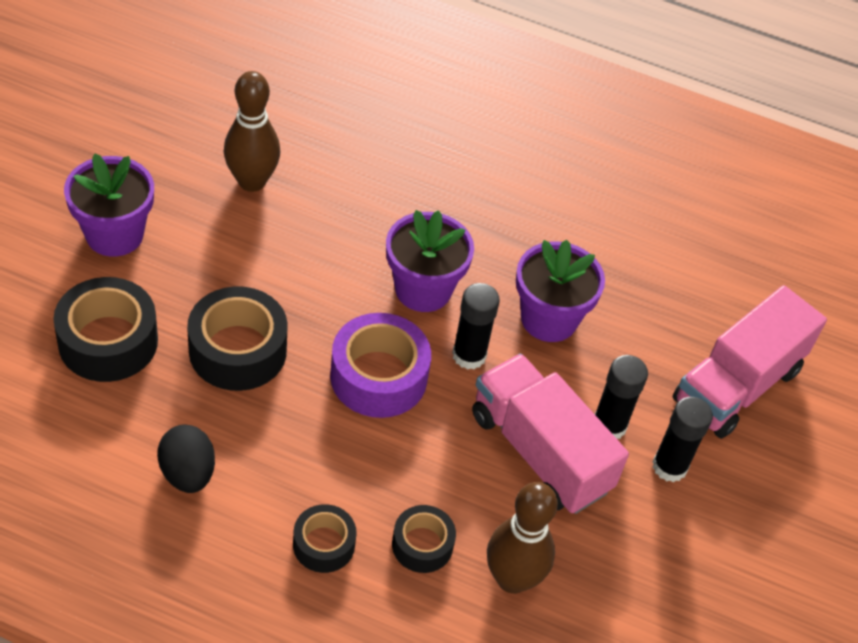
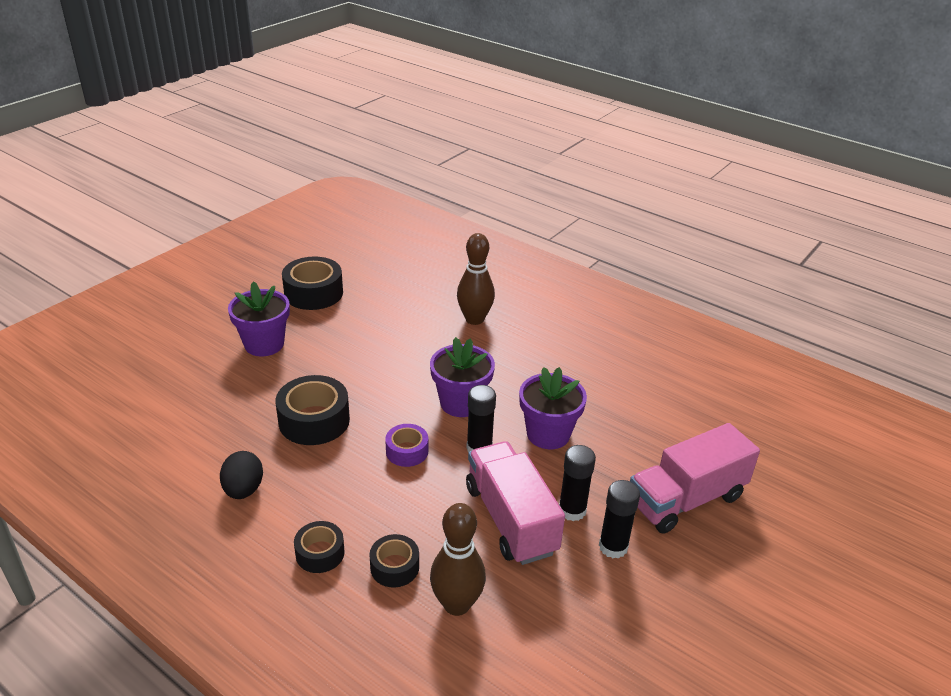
camera: 20 degrees right, 15 degrees down
black tape [53,277,158,382] -> black tape moved to [282,257,343,310]
brown bowling pin [224,71,280,192] -> brown bowling pin moved to [457,233,495,325]
purple tape [330,313,431,418] -> purple tape [385,424,428,467], size x0.58

